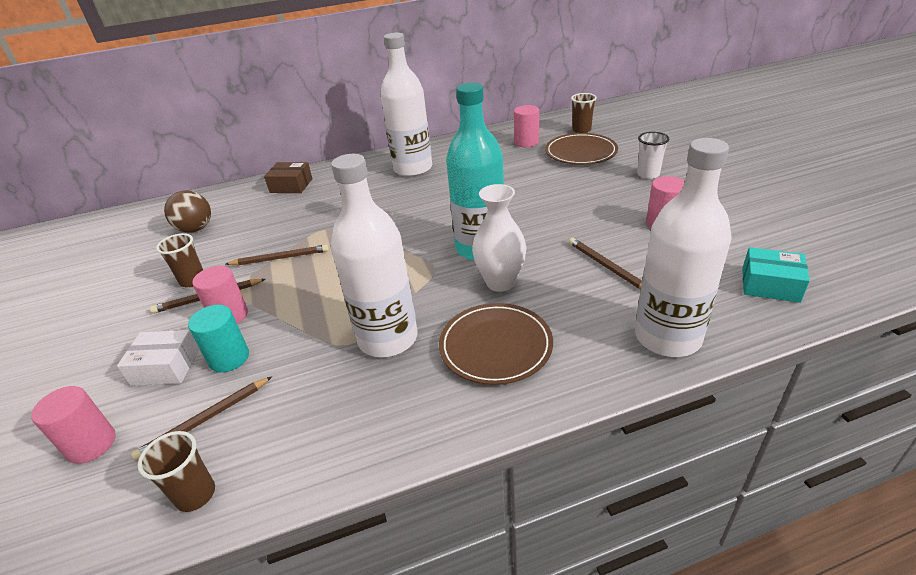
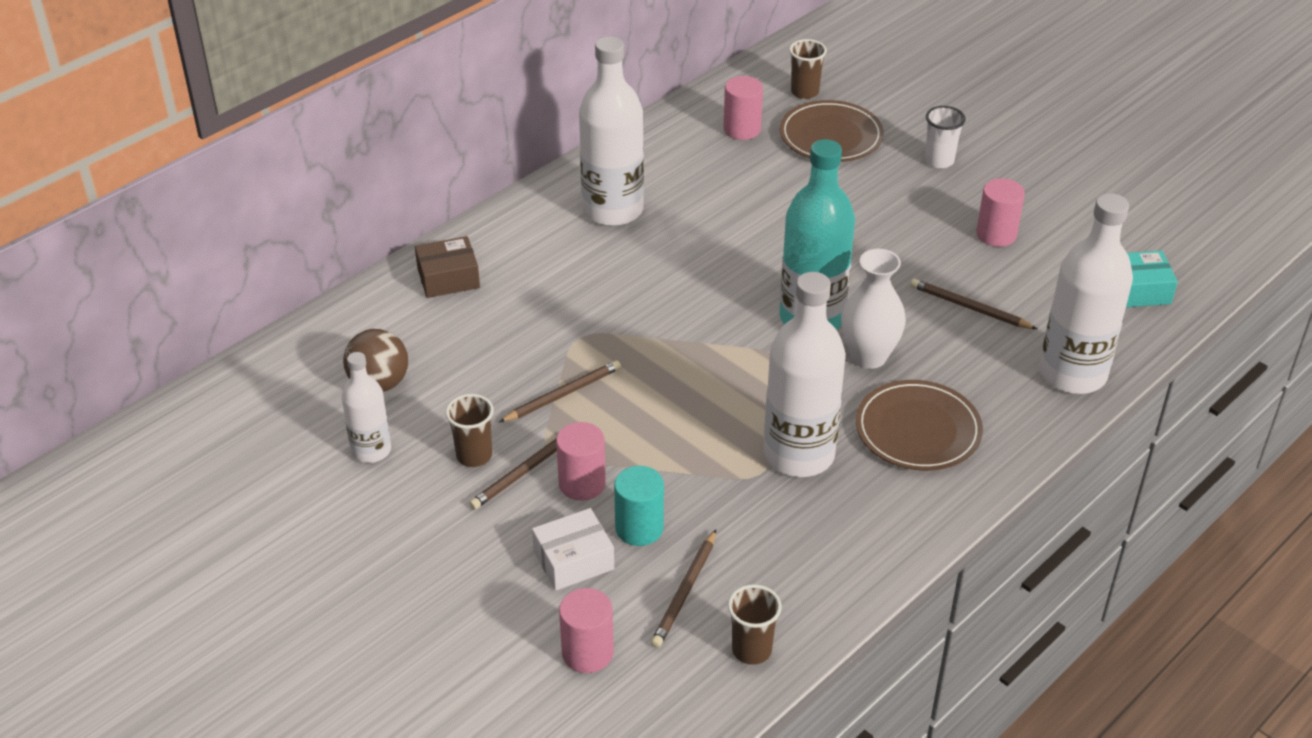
camera: 30 degrees left, 5 degrees up
none -> white bottle [342,352,391,463]

